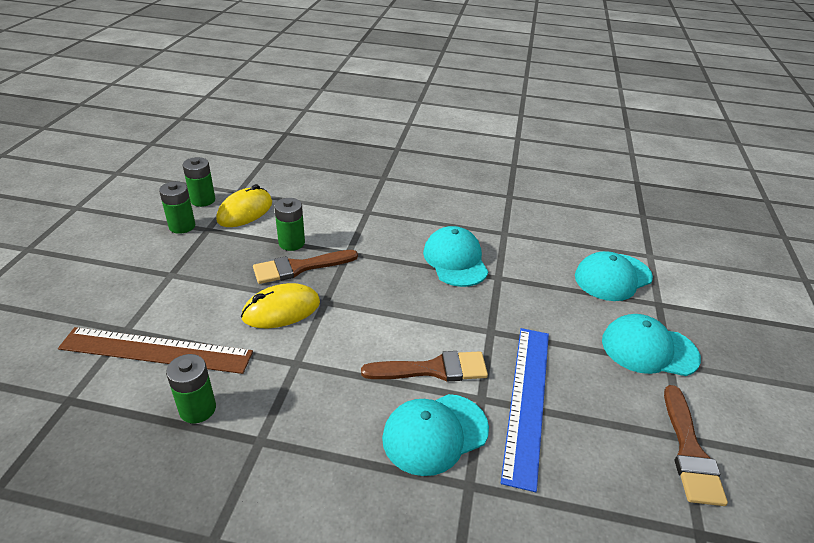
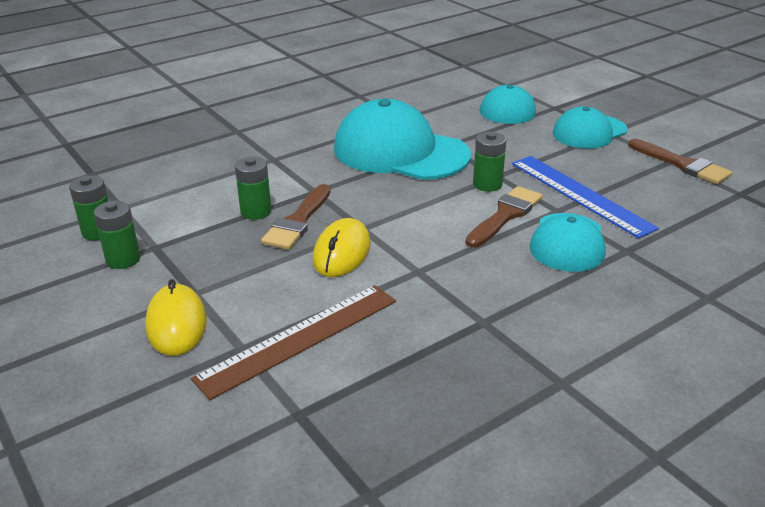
camera: 45 degrees left, 5 degrees down
green battery [166,354,216,423] -> green battery moved to [473,132,506,192]
yellow mouse [216,184,272,227] -> yellow mouse moved to [145,279,207,356]
turquoise cap [423,226,488,287] -> turquoise cap [334,99,471,180], size x1.69

